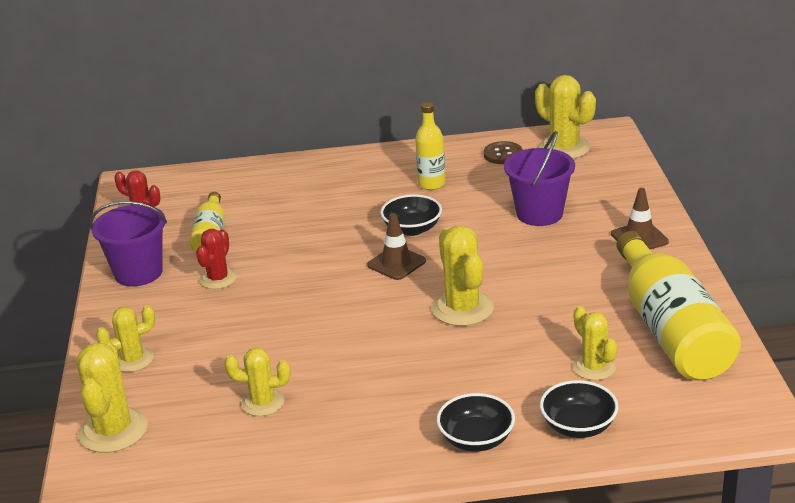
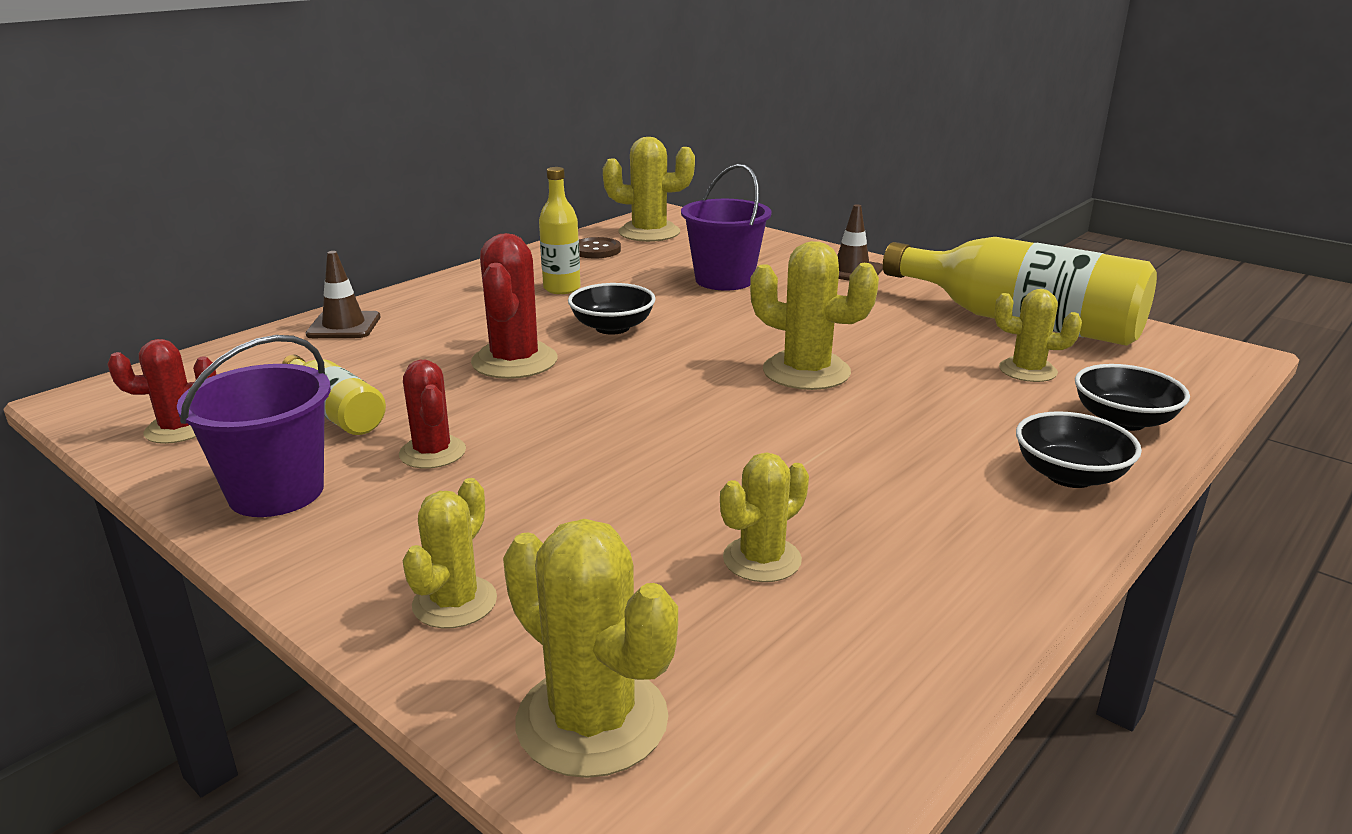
camera: 45 degrees left, 5 degrees down
brown traffic cone [367,213,426,280] -> brown traffic cone moved to [306,251,381,338]
none -> red cactus [471,233,557,379]

